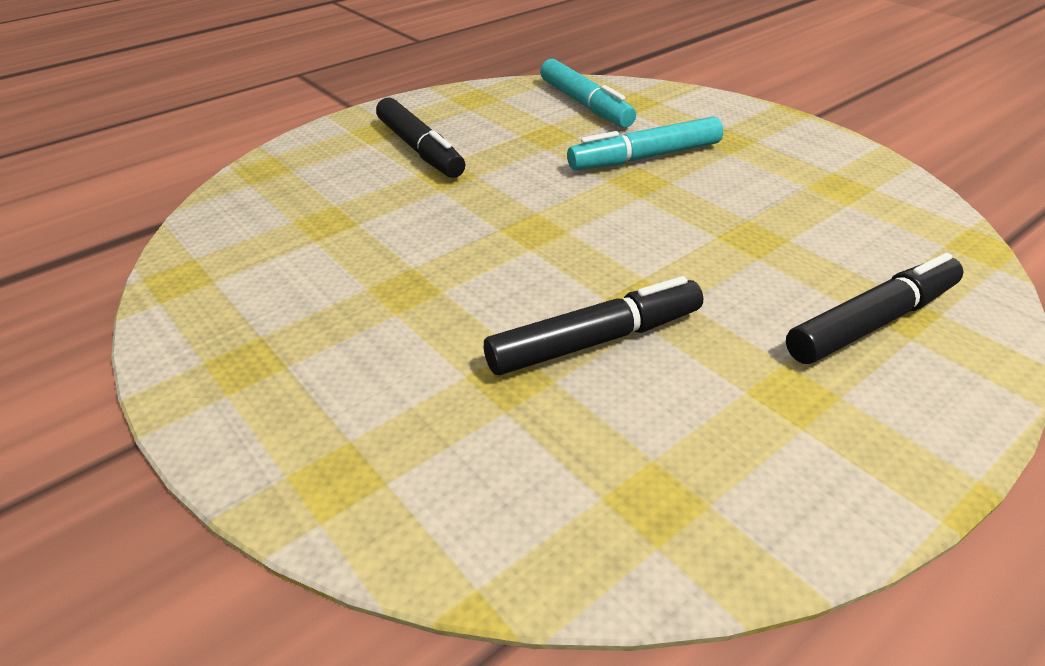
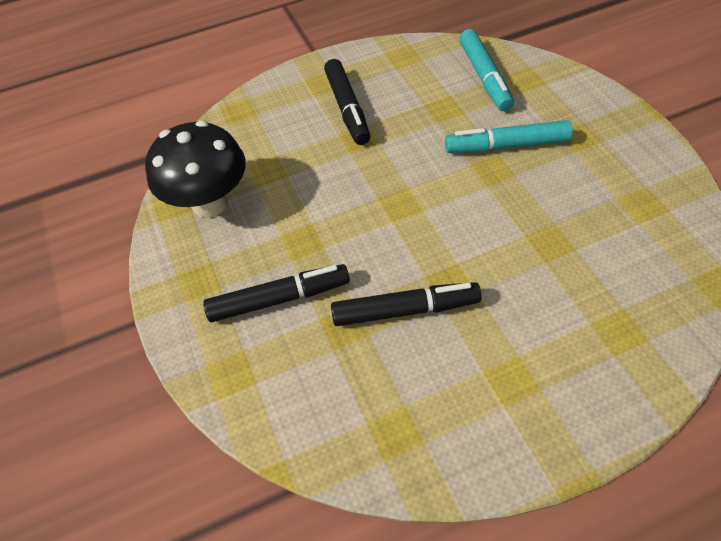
camera: 20 degrees right, 15 degrees up
black marker [786,253,963,364] -> black marker moved to [203,264,350,322]
none -> black mushroom [145,121,246,218]

